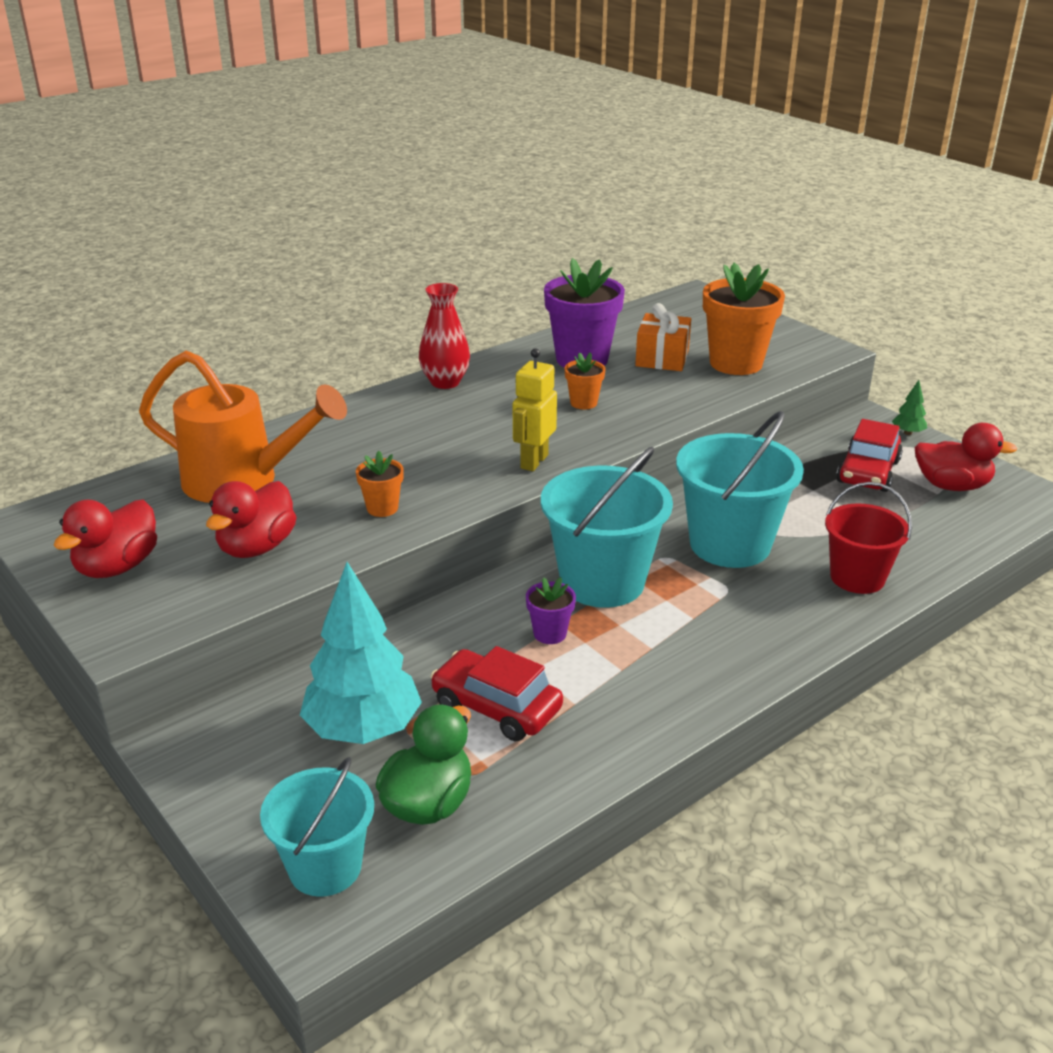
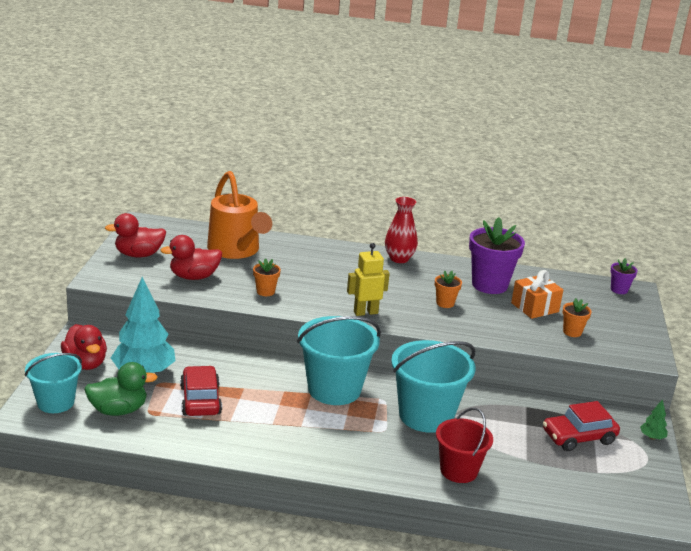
camera: 45 degrees right, 5 degrees down
purple flower pot [526,577,576,644] -> purple flower pot moved to [611,258,638,294]
orange flower pot [703,263,785,375] -> orange flower pot [563,298,592,337], size x0.48
red duck [915,423,1017,491] -> red duck moved to [61,324,107,370]

